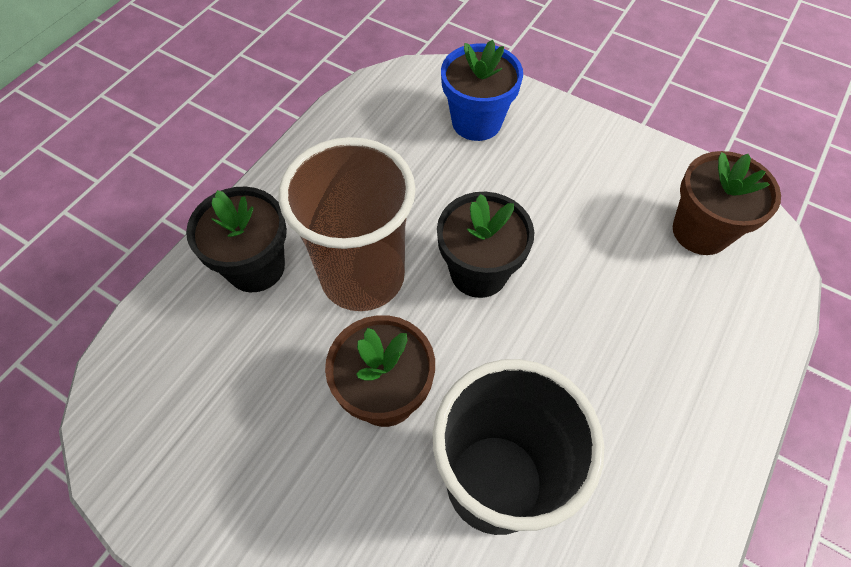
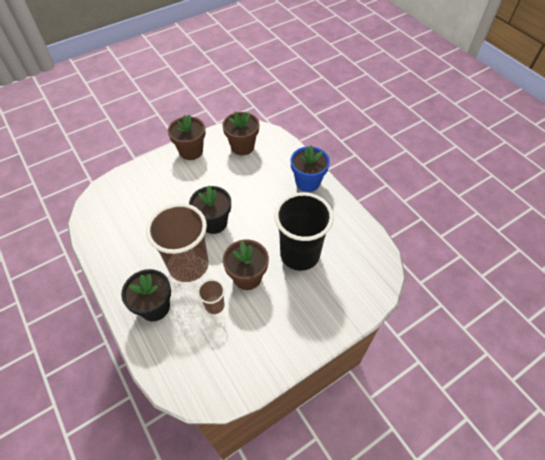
camera: 65 degrees left, 5 degrees down
blue flower pot [441,40,523,141] -> blue flower pot moved to [291,145,330,192]
none -> brown flower pot [168,115,205,160]
none -> brown cup [197,279,225,314]

